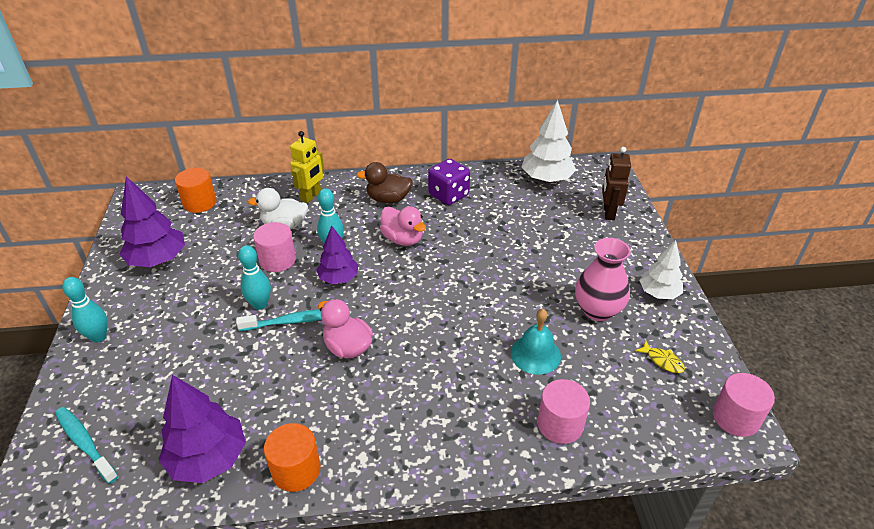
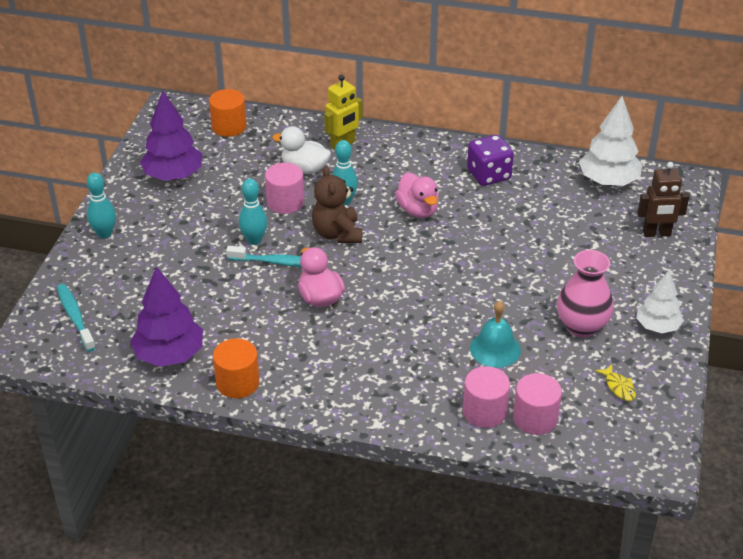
camera: 20 degrees right, 0 degrees up
purple tree [316,226,358,284] -> brown teddy bear [312,166,362,243]
brown duck [357,162,413,203] -> none
brown robot [602,147,631,220] -> brown robot turned 120 degrees counterclockwise [637,162,689,237]
pink cylinder [713,373,775,437] -> pink cylinder moved to [513,373,562,435]

